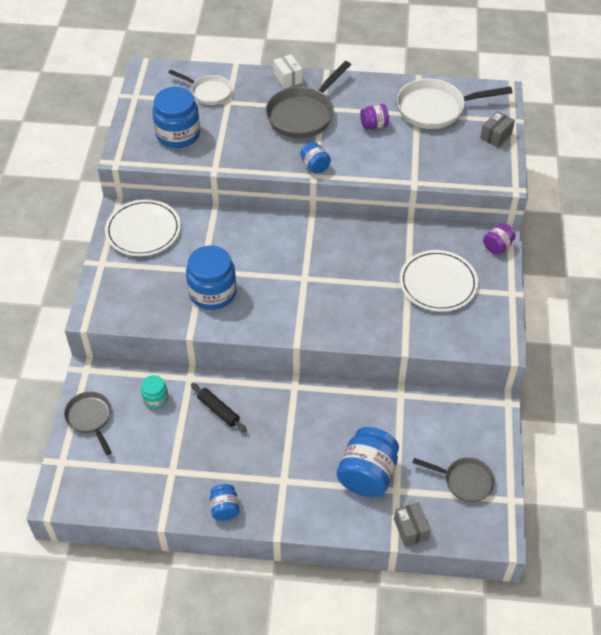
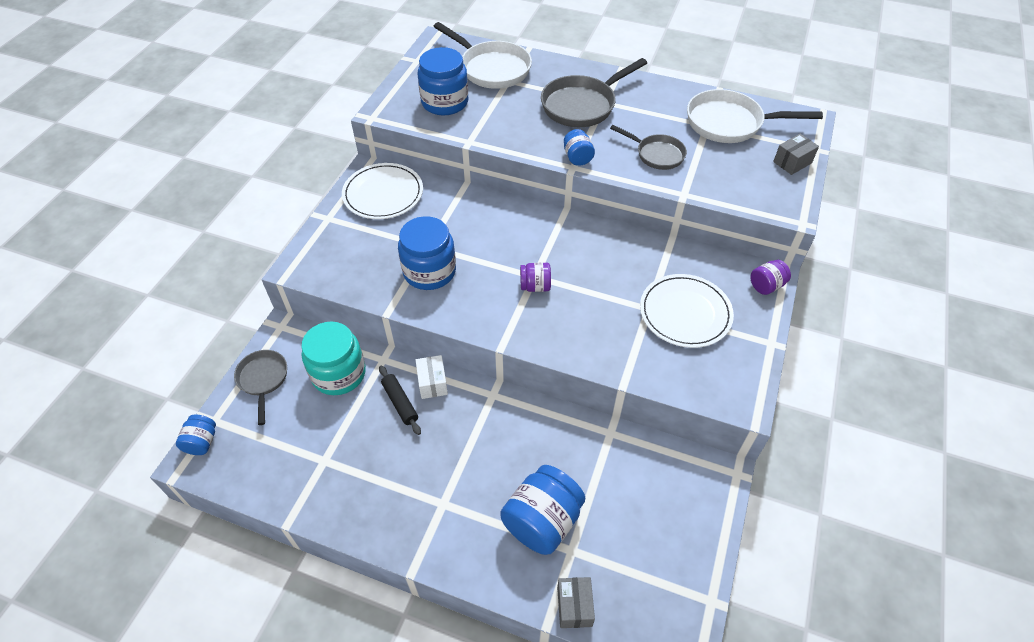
camera: 15 degrees right, 0 degrees up
turquoise jar [141,375,168,409] -> turquoise jar [301,321,366,395], size x1.92
white pan [168,70,232,105] -> white pan [433,22,532,89], size x1.64
blue jar [210,484,239,521] -> blue jar moved to [176,414,216,455]
white box [273,54,302,89] -> white box moved to [416,355,448,399]
purple jar [360,104,389,130] -> purple jar moved to [520,263,551,292]
grey pan [412,457,495,502] -> grey pan moved to [610,125,687,170]

